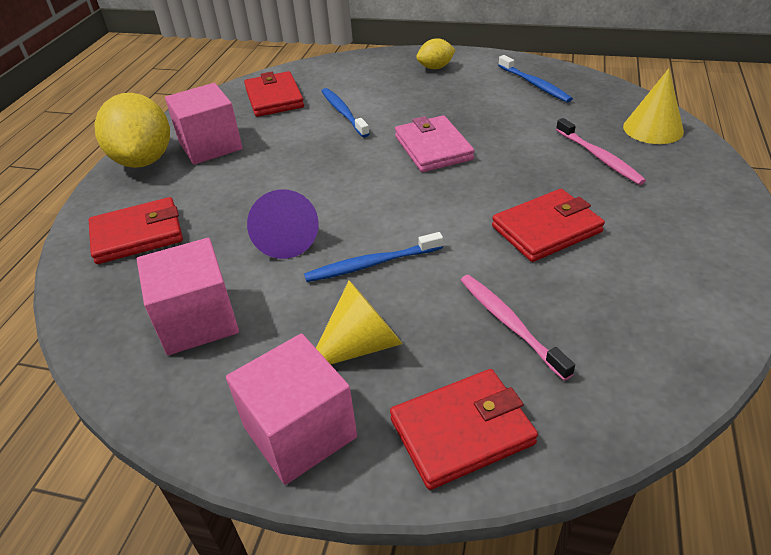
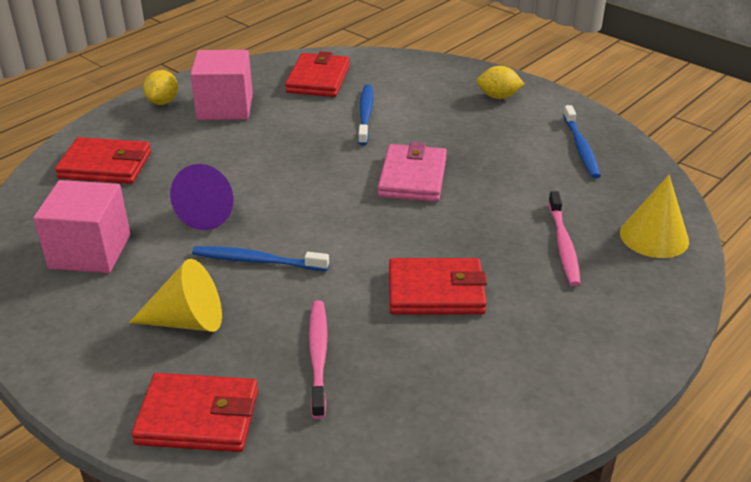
camera: 25 degrees right, 5 degrees down
yellow lemon [94,93,170,168] -> yellow lemon [143,70,178,105], size x0.50
pink cube [226,334,357,485] -> none

